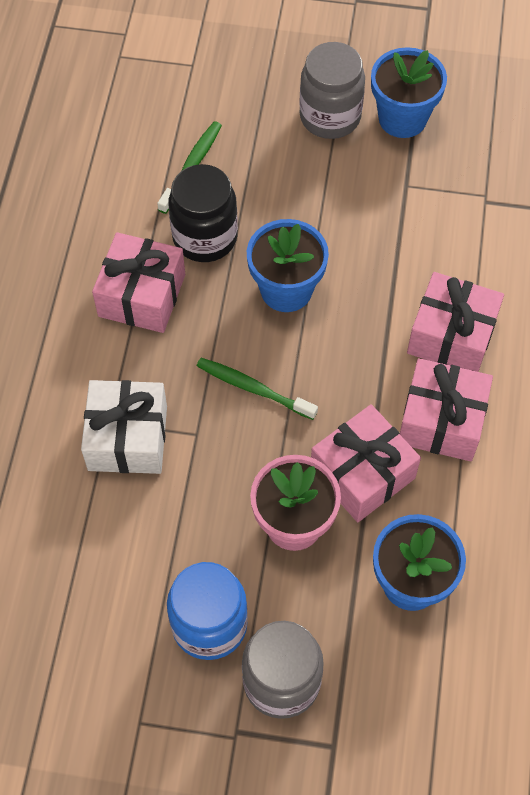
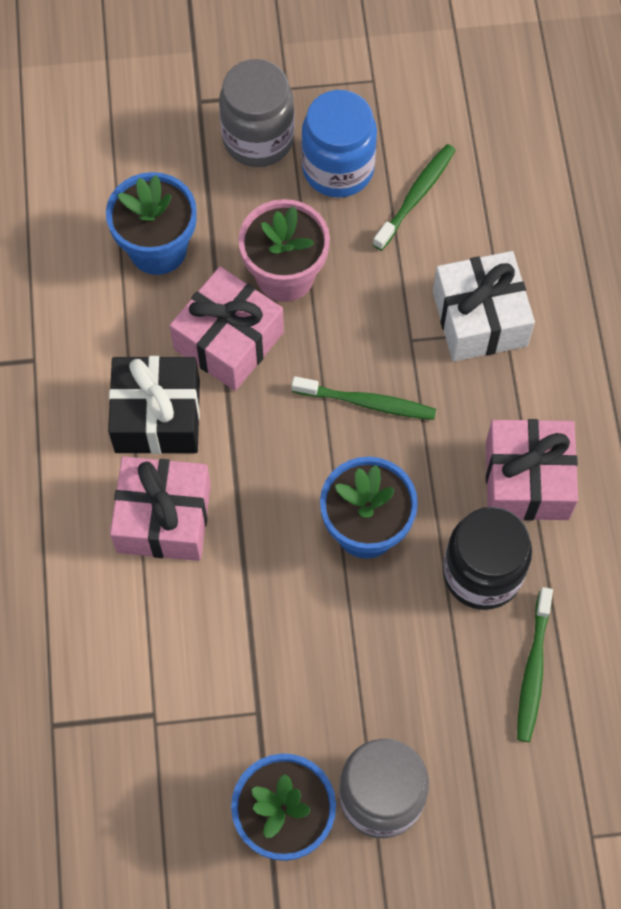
camera: 165 degrees right, 5 degrees up
pink gift [400,358,493,461] -> black gift [108,356,200,454]
none -> green toothbrush [373,144,455,251]

